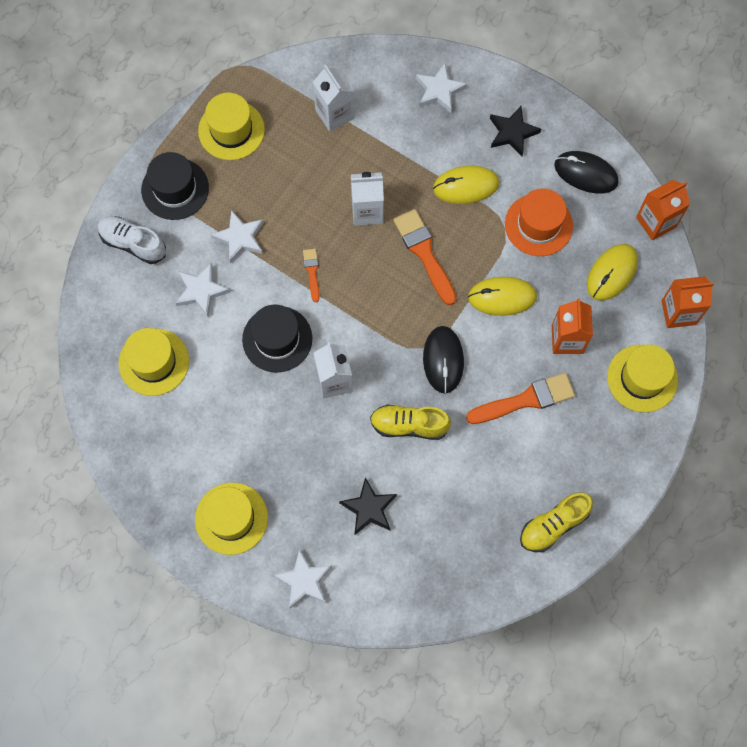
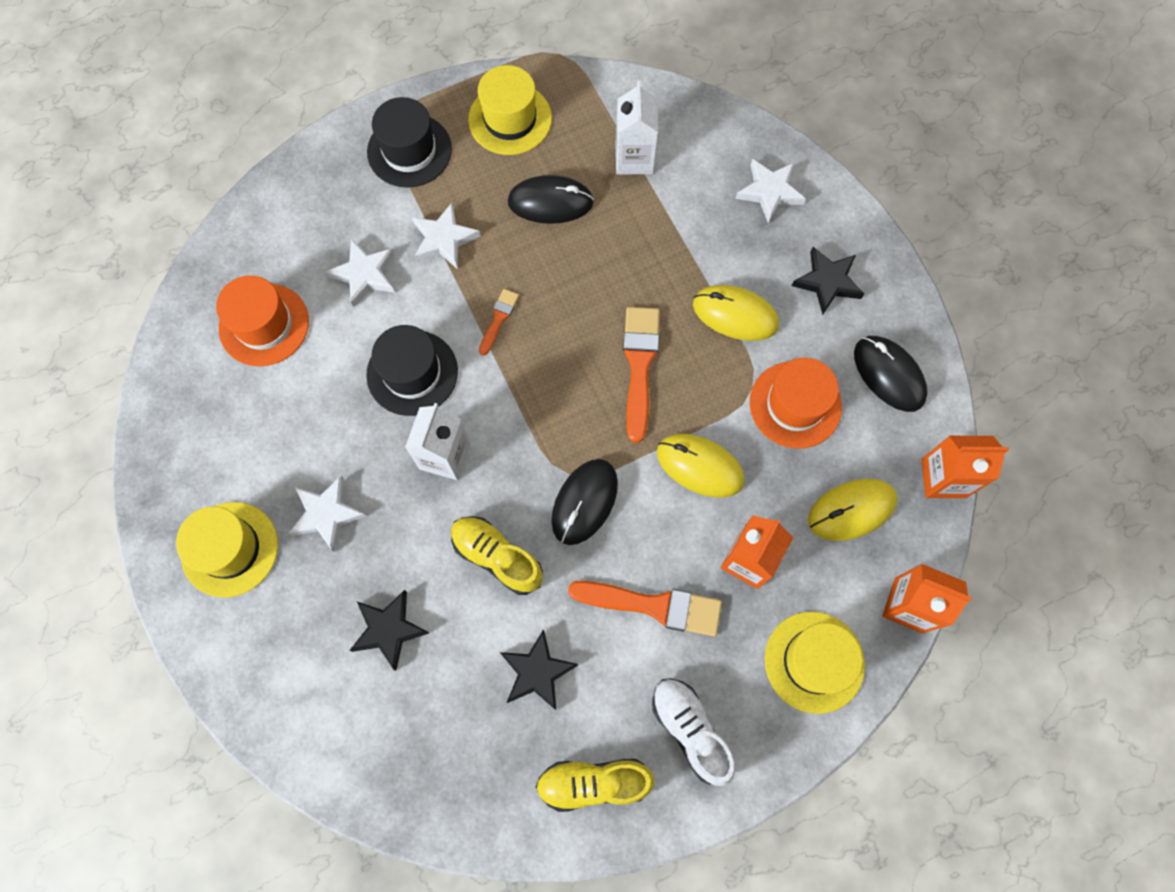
camera: 30 degrees right, 0 degrees up
white shoe [98,216,166,264] -> white shoe moved to [652,678,735,786]
yellow hat [119,328,189,396] -> orange hat [216,275,309,366]
white star [274,549,332,608] -> white star moved to [288,476,367,552]
white carton [351,172,384,226] -> none
none -> black star [500,629,579,710]
none -> black mouse [507,175,594,224]

